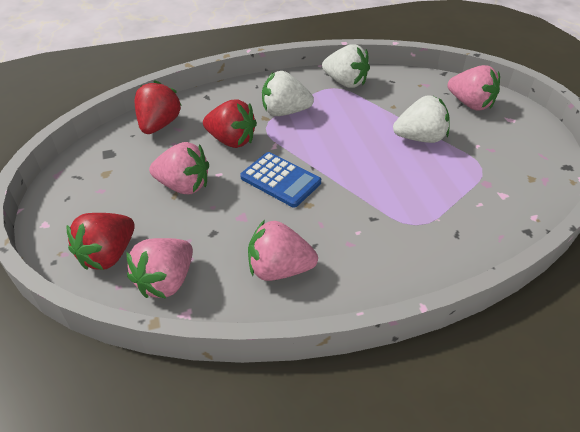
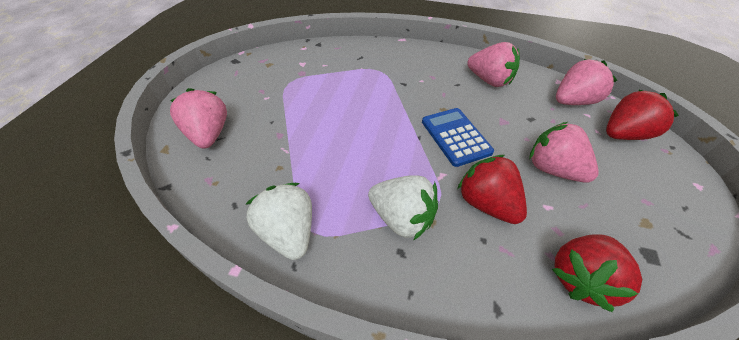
camera: 150 degrees left, 5 degrees up
white strawberry [393,95,450,143] -> none

